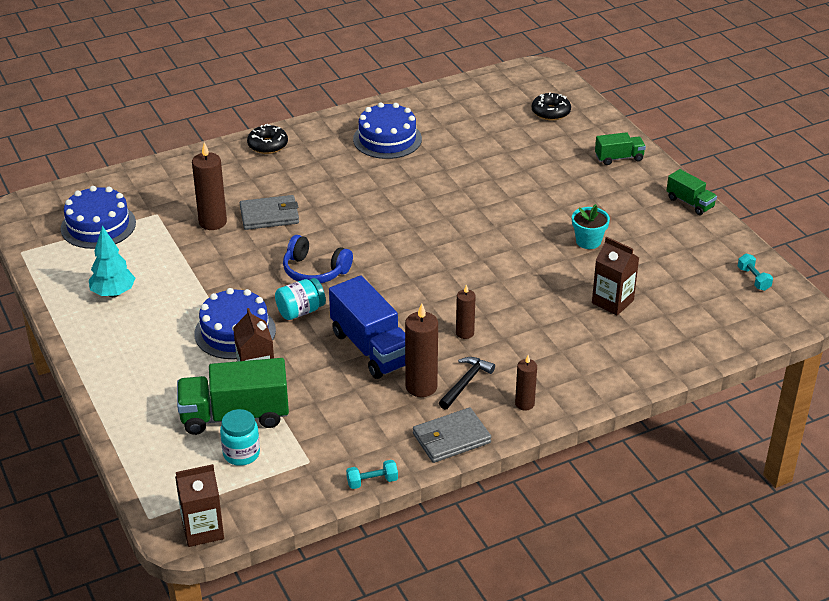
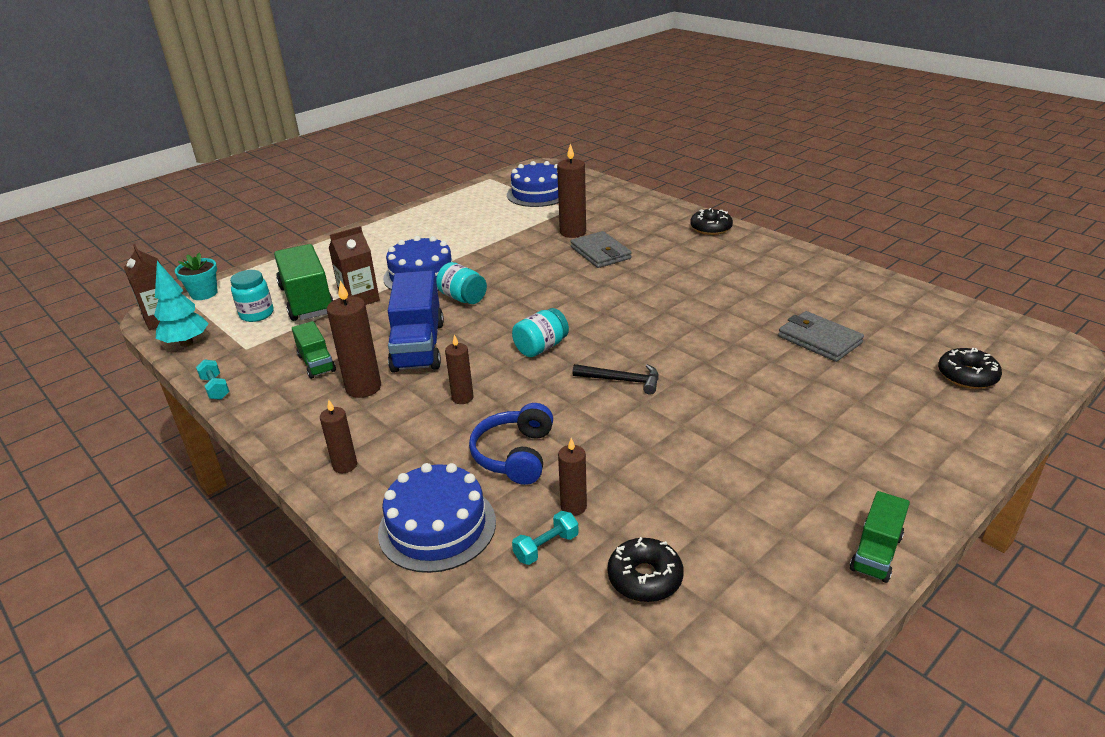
camera: 75 degrees right, 5 degrees down
turquoise tree [89,226,135,297] -> turquoise tree moved to [154,261,209,347]
blue headphones [283,235,353,283] -> blue headphones moved to [469,403,553,485]
blue truck [329,276,405,379] -> blue truck turned 45 degrees counterclockwise [388,271,444,373]
blue cake [353,102,422,159] -> blue cake moved to [378,463,496,573]
grey wallet [413,408,491,463] -> grey wallet moved to [778,311,864,362]
black hammer [439,357,495,410] -> black hammer moved to [572,364,659,395]
turquoise flower pot [572,204,610,249] -> turquoise flower pot moved to [175,253,217,300]
brown carton [592,237,639,315] -> brown candle [558,438,587,516]
green truck [595,132,646,165] -> green truck moved to [292,321,336,379]
turquoise dumbbell [738,253,773,291] -> turquoise dumbbell moved to [512,511,579,565]
none -> turquoise jar [512,308,569,357]
none -> black donut [608,537,684,602]

